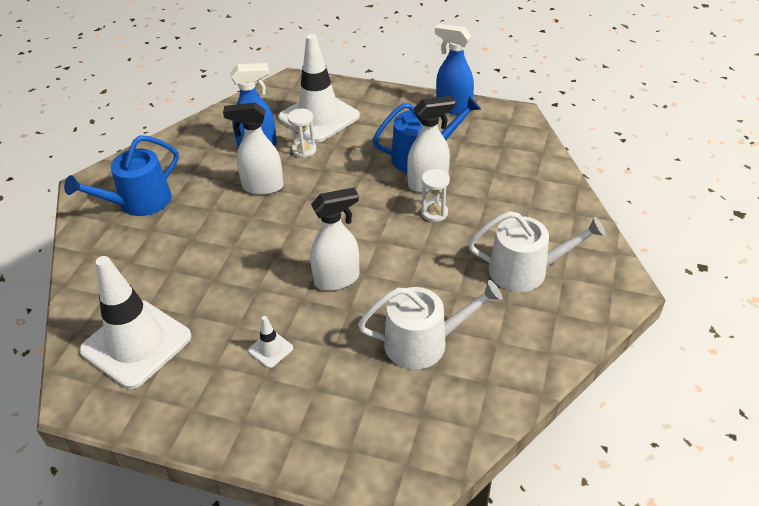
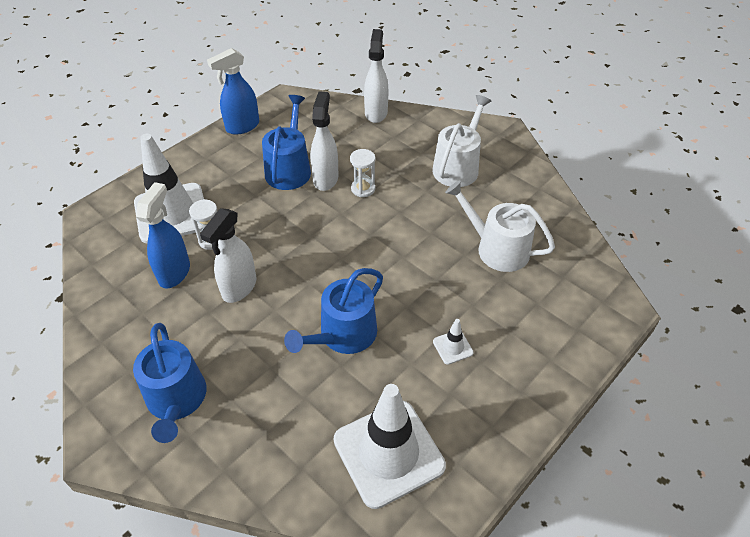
camera: 65 degrees left, 5 degrees up
white spray bottle [310,188,359,291] -> white spray bottle moved to [364,29,388,123]
white watering can [358,280,502,370] -> white watering can turned 75 degrees counterclockwise [445,181,555,272]
none -> blue watering can [284,268,383,354]

